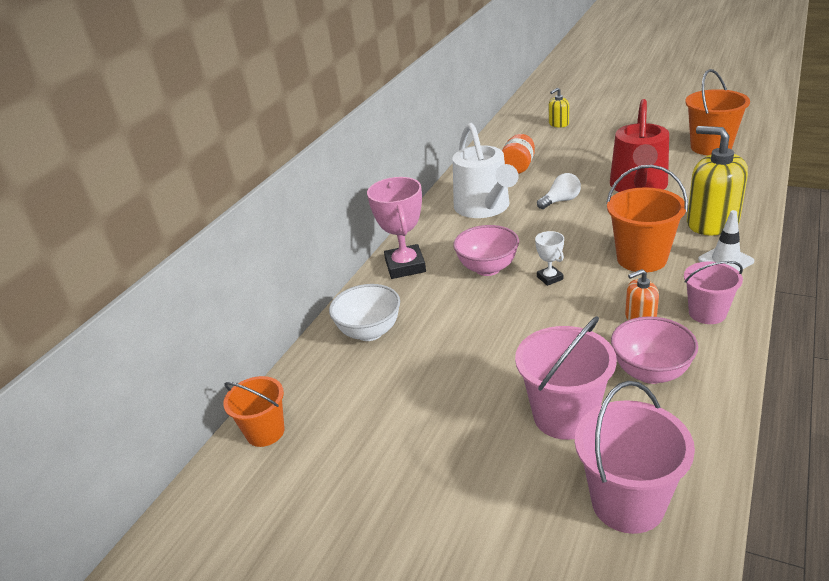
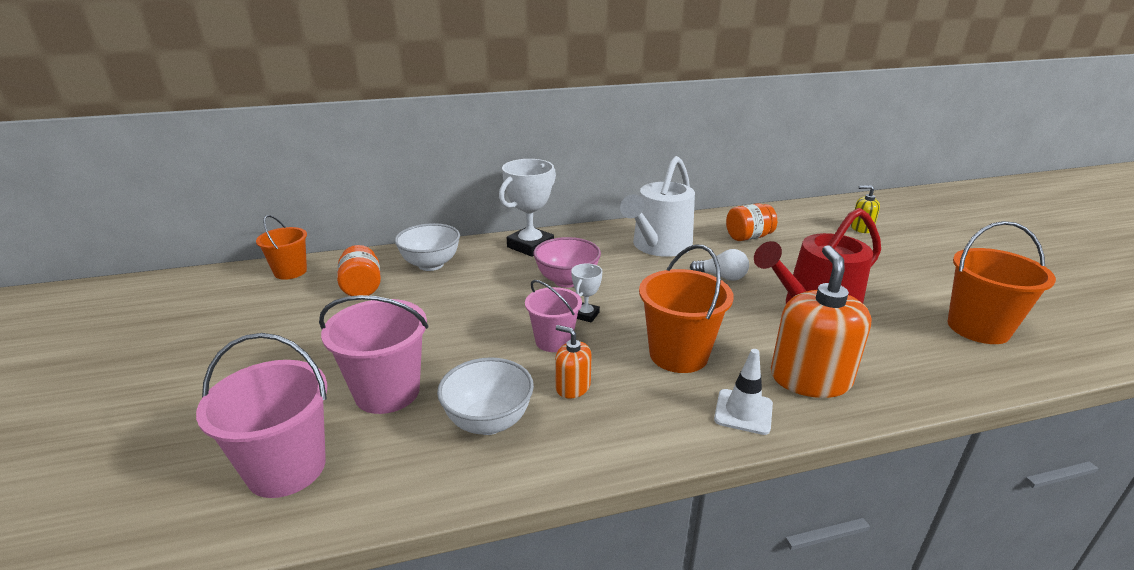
camera: 45 degrees right, 5 degrees down
pink trophy [367,177,426,279] -> white trophy [499,159,556,257]
pink bowl [611,316,698,384] -> white bowl [437,357,534,435]
pink bucket [684,261,743,324] -> pink bucket moved to [525,280,582,352]
yellow soap dispenser [687,126,748,235] -> orange soap dispenser [771,245,872,398]
none -> orange jar [337,245,381,296]

